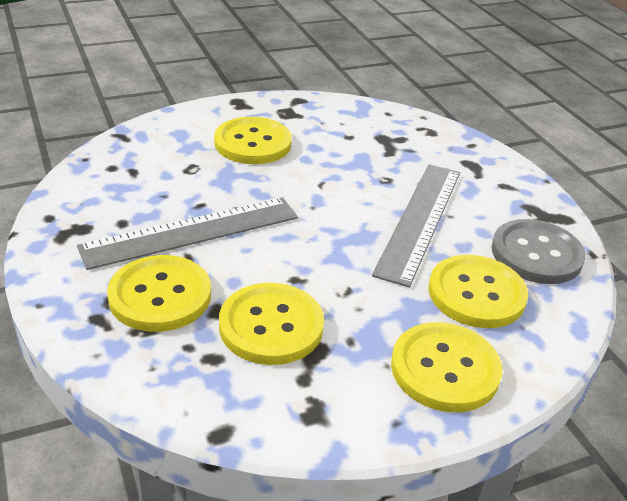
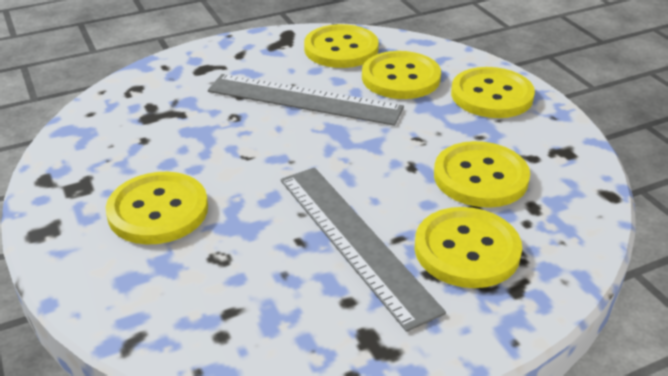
camera: 90 degrees left, 0 degrees up
grey button [492,219,586,284] -> yellow button [304,24,379,68]

